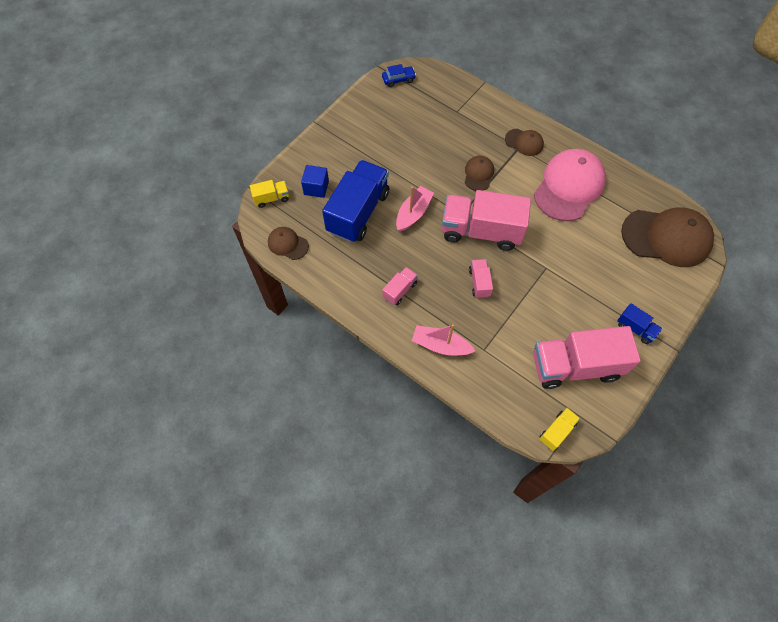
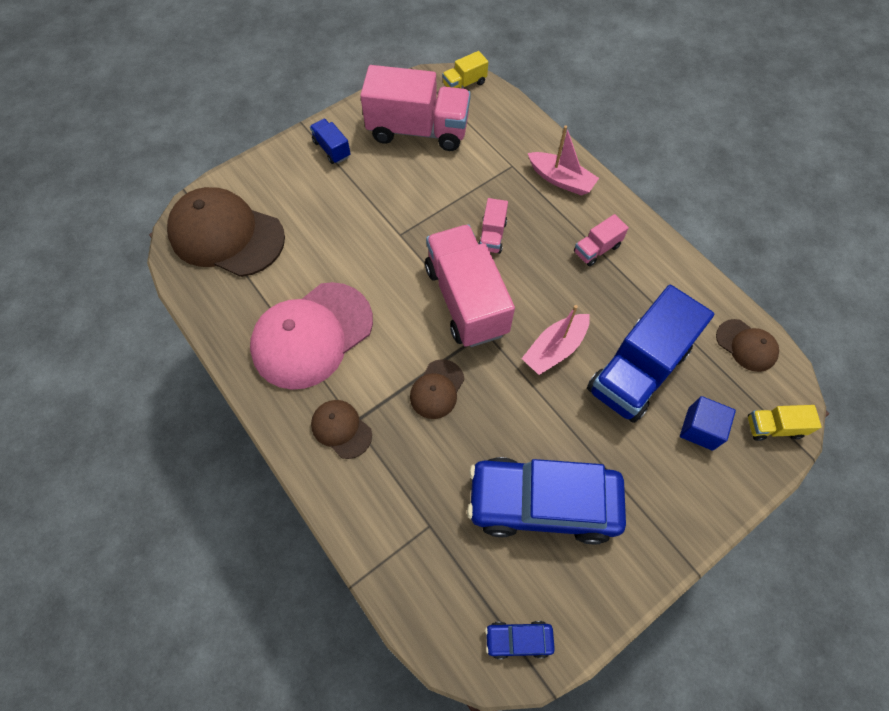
camera: 165 degrees left, 0 degrees up
pink truck [442,190,531,251] -> pink truck turned 135 degrees counterclockwise [425,224,515,347]
none -> blue car [467,457,626,545]

